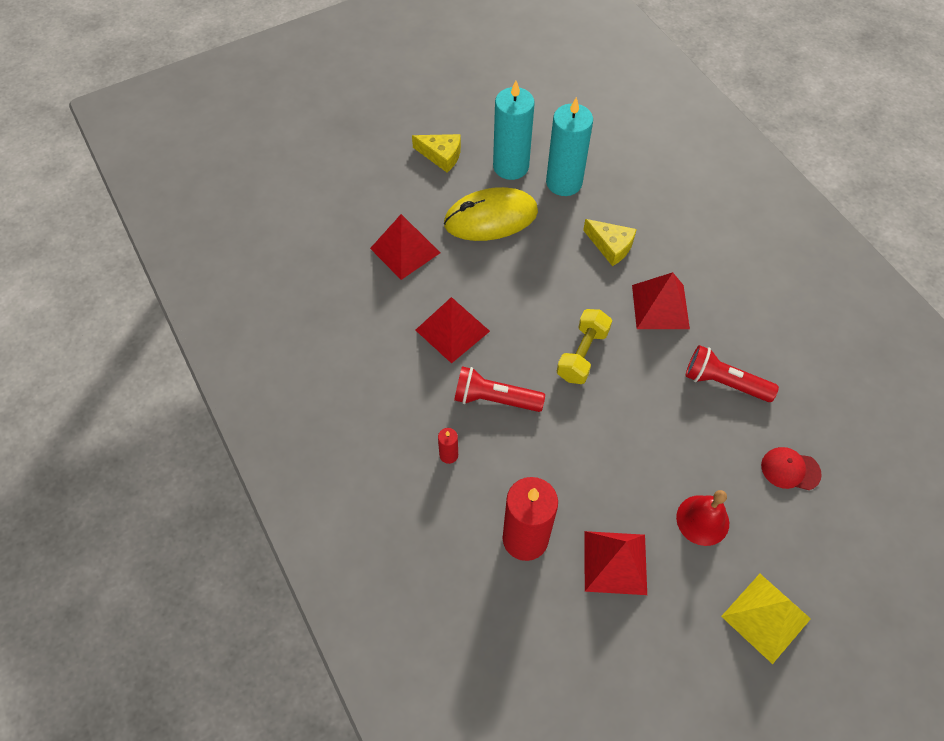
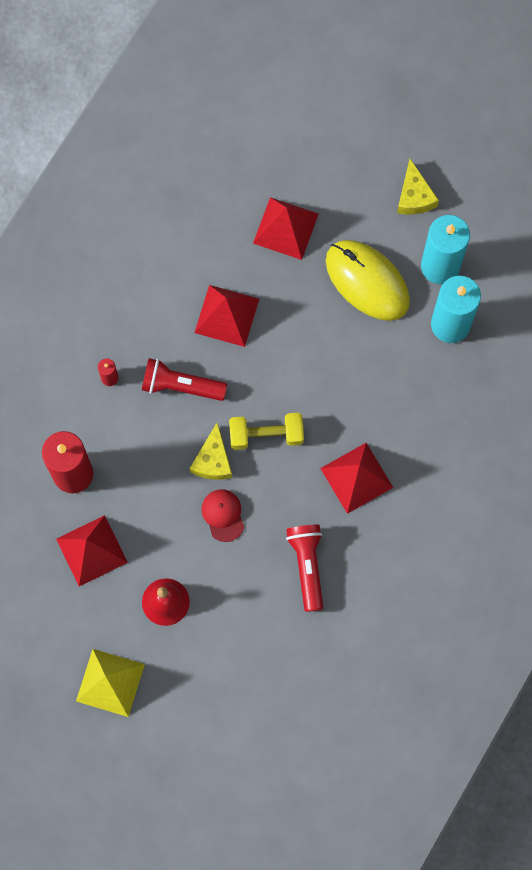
camera: 60 degrees right, 15 degrees up
red flashlight [454,366,545,412] -> red flashlight turned 60 degrees counterclockwise [142,358,227,401]
yellow cheese [583,219,637,266] -> yellow cheese moved to [190,423,232,480]
red cap [761,447,822,490] -> red cap moved to [201,489,244,542]

